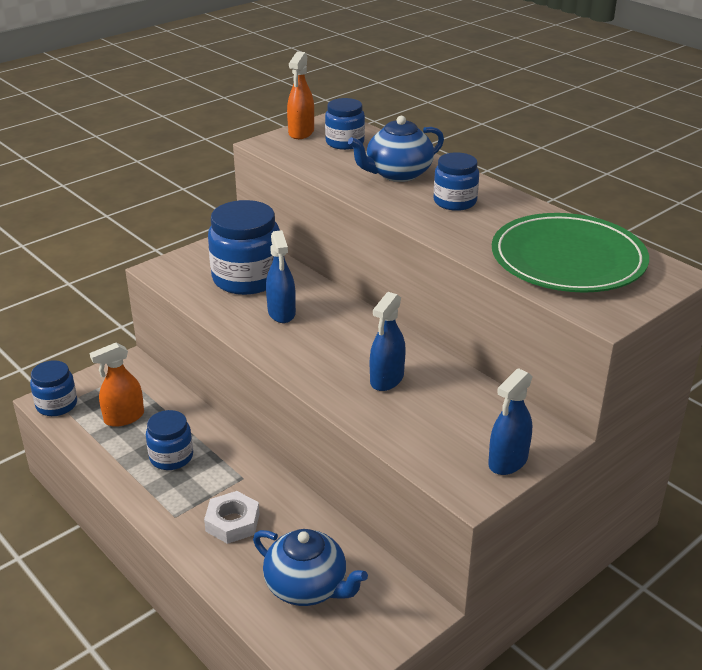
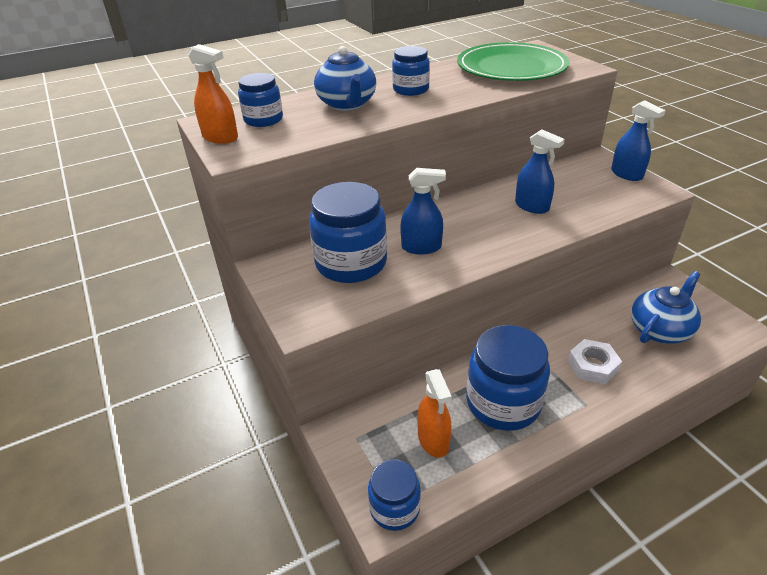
camera: 75 degrees left, 5 degrees up
blue jar [146,410,193,470] -> blue jar [466,325,550,431], size x1.72

